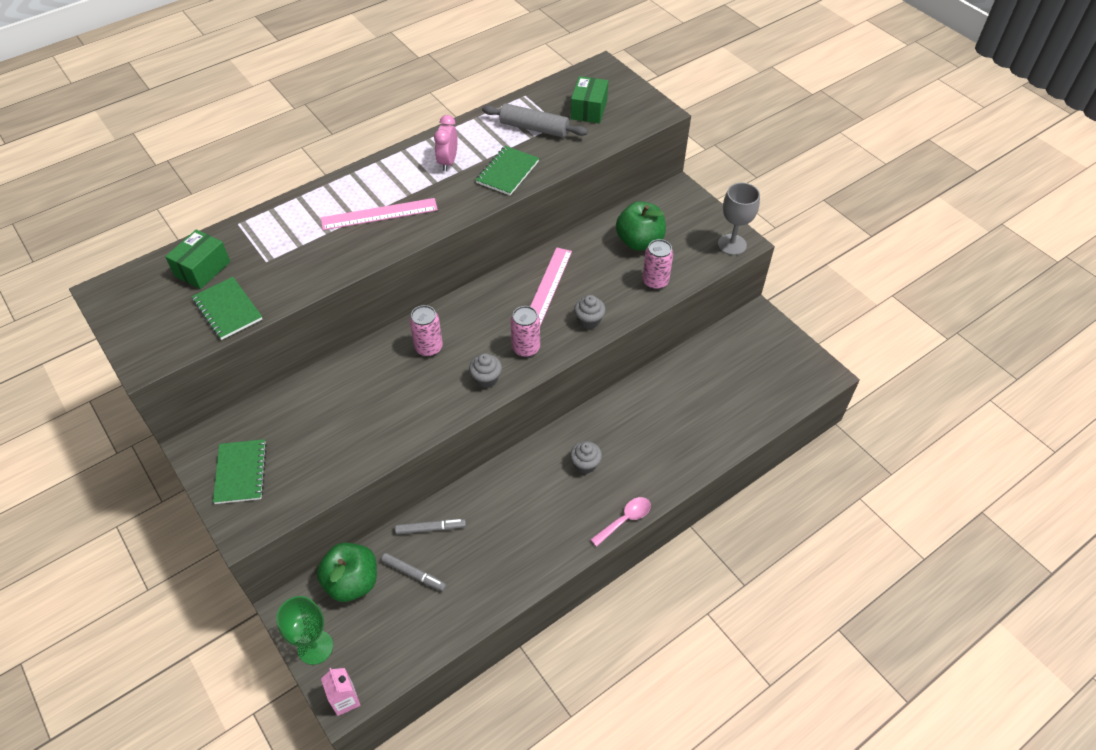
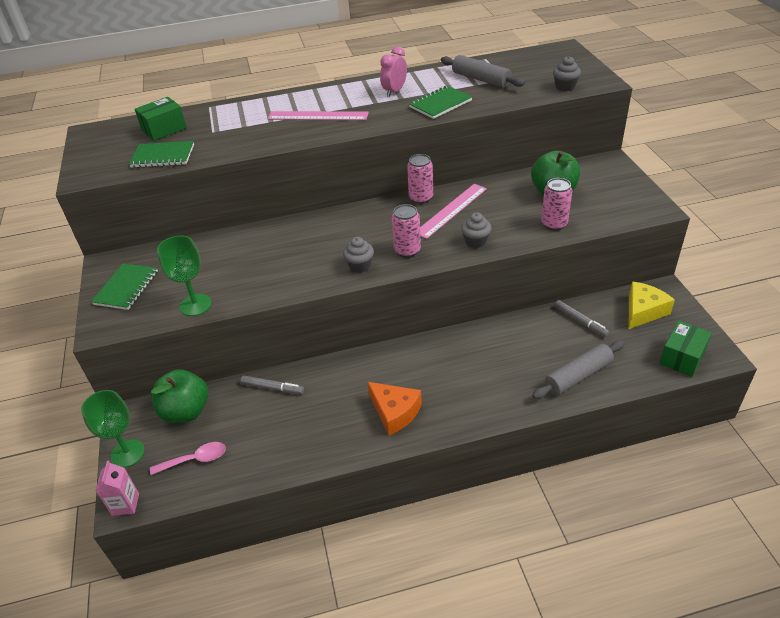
camera: 25 degrees right, 10 degrees down
green notebook [192,277,262,340] -> green notebook turned 75 degrees counterclockwise [129,141,194,168]
grey marker [381,553,446,591] -> grey marker moved to [554,300,609,337]
pink can [409,305,443,357] -> pink can moved to [407,154,433,204]
grey cupcake [570,441,602,474] -> grey cupcake moved to [553,56,581,92]
green box [571,76,608,123] -> green box moved to [659,321,712,377]
pink spoon [590,497,651,547] -> pink spoon moved to [150,442,226,475]
grey goblet [718,183,760,255] -> none
none -> green goblet [157,235,212,316]
none -> orange cheese [367,382,422,435]
none -> grey rolling pin [532,341,625,399]
none -> yellow cheese [629,281,675,329]

